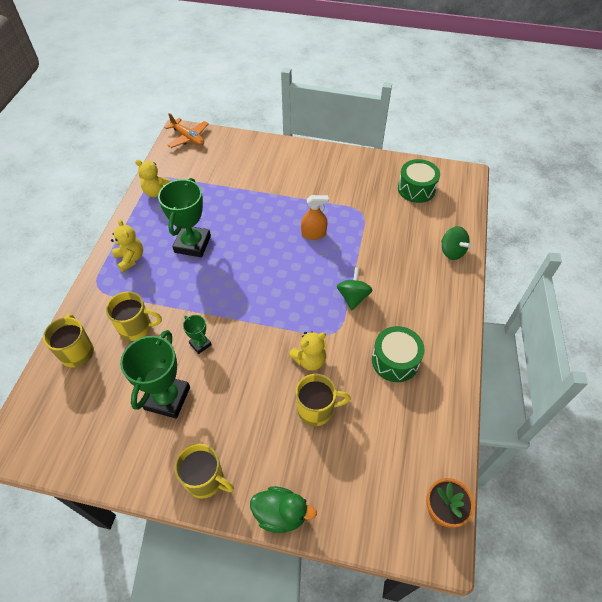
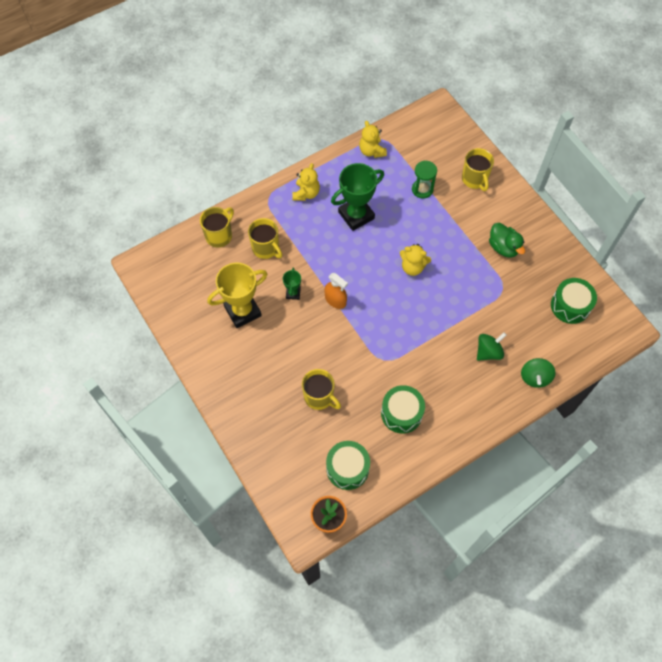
camera: 45 degrees right, 10 degrees up
green trophy [120,330,190,419] -> yellow trophy [207,263,267,328]
orange plane [164,113,209,148] -> none
yellow mug [175,444,234,499] -> yellow mug moved to [462,148,494,191]
green duck [250,486,317,533] -> green duck moved to [489,223,525,258]
yellow teddy bear [289,331,327,371] -> yellow teddy bear moved to [400,244,431,276]
orange spray bottle [301,195,329,240] -> orange spray bottle moved to [324,273,348,309]
green spinning top [337,267,373,310] -> green spinning top moved to [477,332,506,361]
none -> green drum [326,441,370,490]
none -> green hourglass [412,161,437,199]

